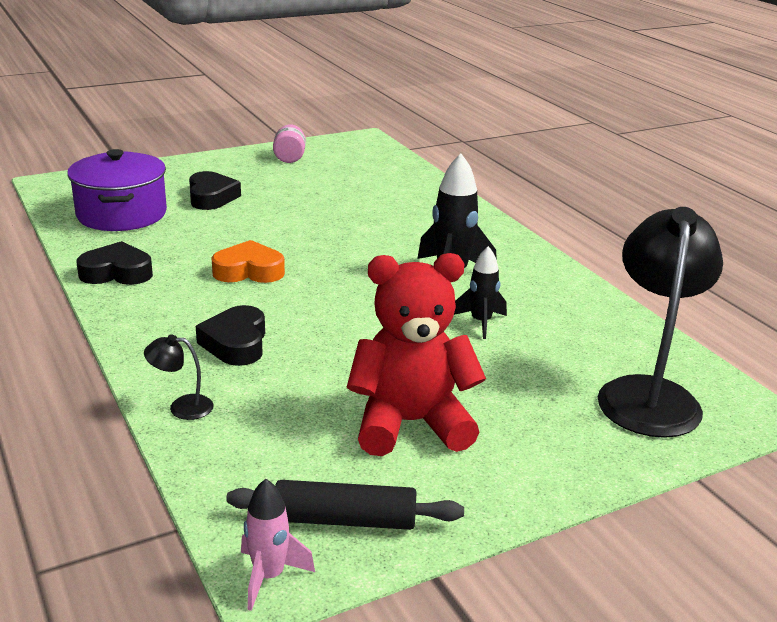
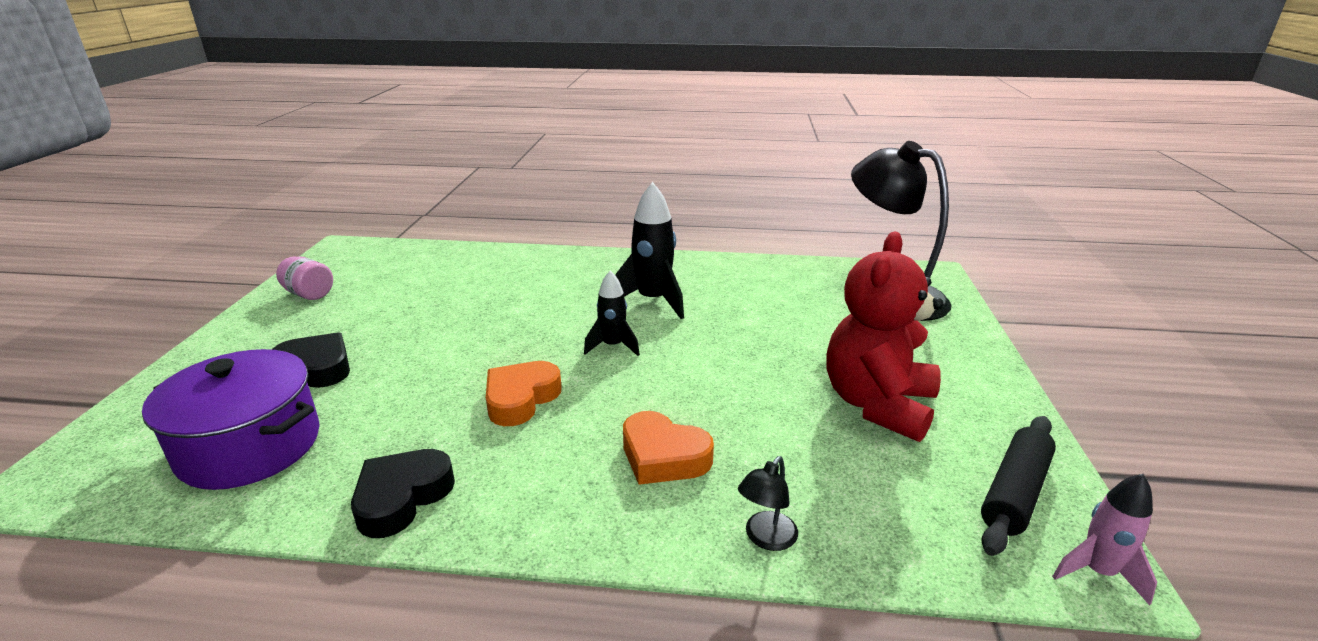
camera: 55 degrees left, 0 degrees up
black heart [196,305,265,366] -> orange heart [623,411,714,485]
black rocket [454,246,507,339] -> black rocket moved to [584,271,640,356]

